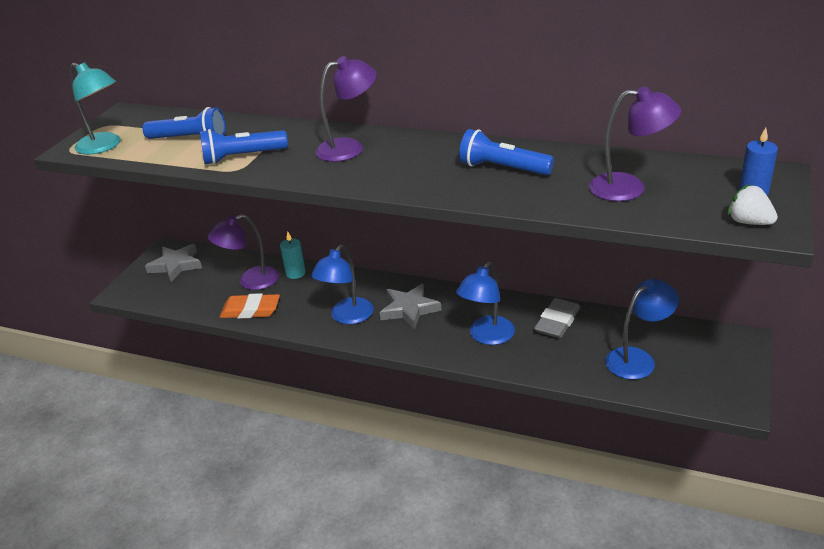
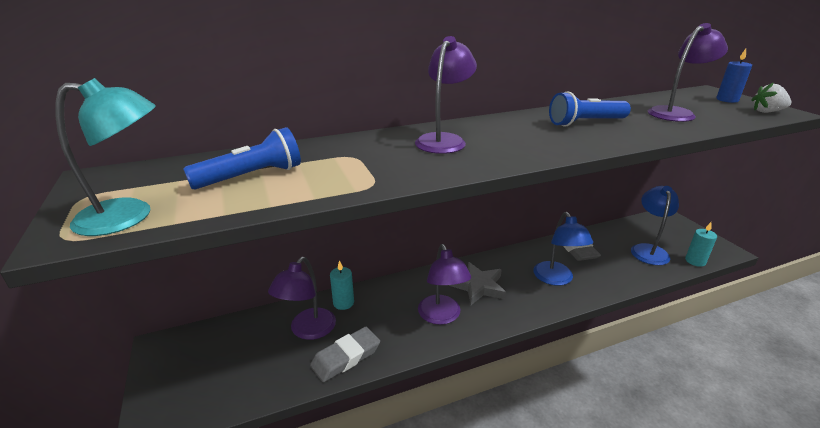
camera: 45 degrees left, 5 degrees down
grey star [145,244,202,282] -> none
blue flashlight [200,129,288,165] -> none
orange eraser [220,293,280,318] -> grey eraser [310,327,380,382]
blue lamp [311,245,374,324] -> purple lamp [418,244,471,325]
none -> turquoise candle [685,222,717,267]

